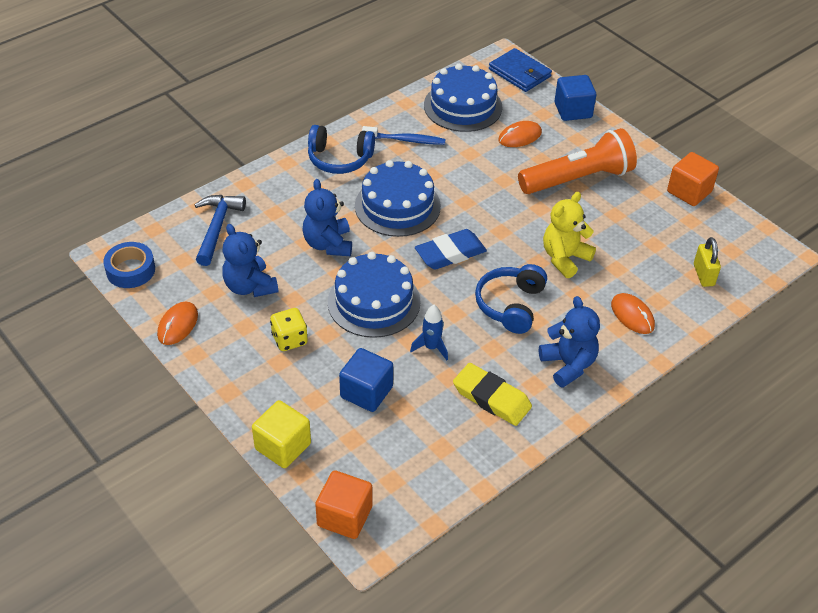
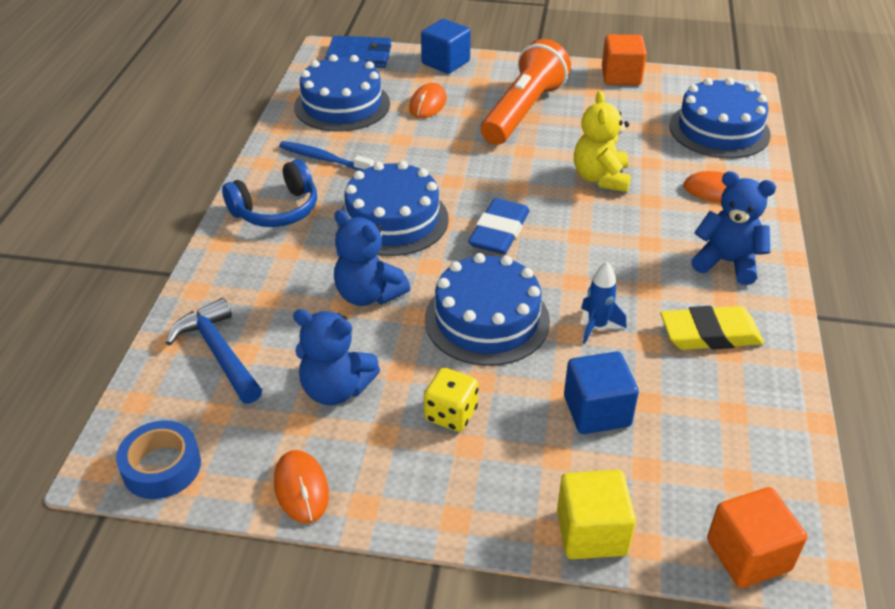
camera: 40 degrees left, 5 degrees down
blue toothbrush [362,126,446,145] -> blue toothbrush turned 120 degrees counterclockwise [279,141,374,171]
blue headphones [475,264,547,334] -> none
yellow padlock [694,237,721,287] -> blue cake [669,78,771,159]

